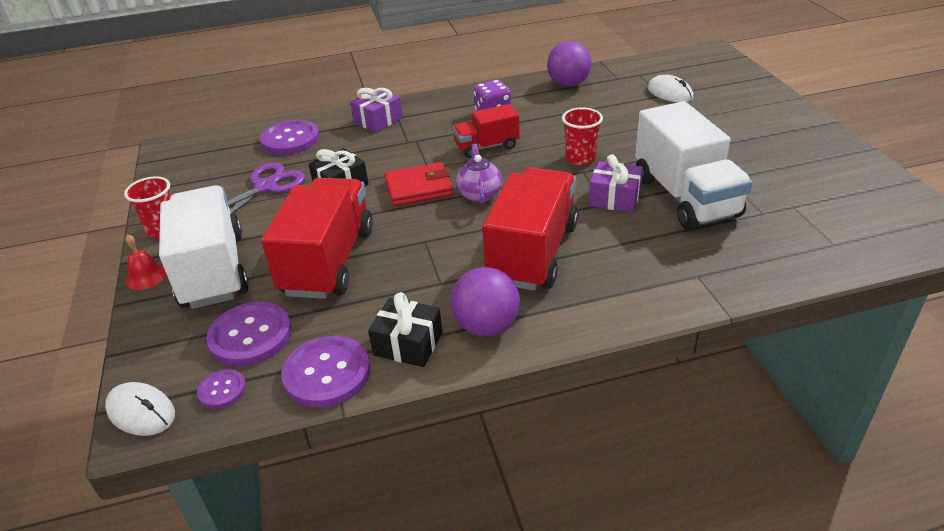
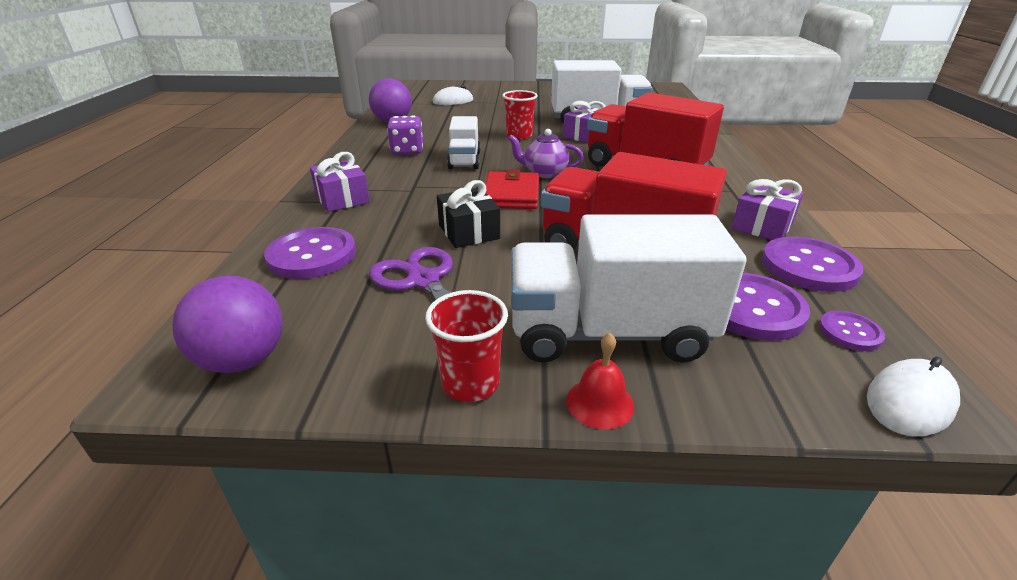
camera: 75 degrees left, 5 degrees down
black gift [368,292,442,367] -> purple gift [732,179,803,240]
purple ball [451,267,520,336] -> purple ball moved to [172,276,283,373]
red truck [453,104,520,158] -> white truck [447,116,481,169]

